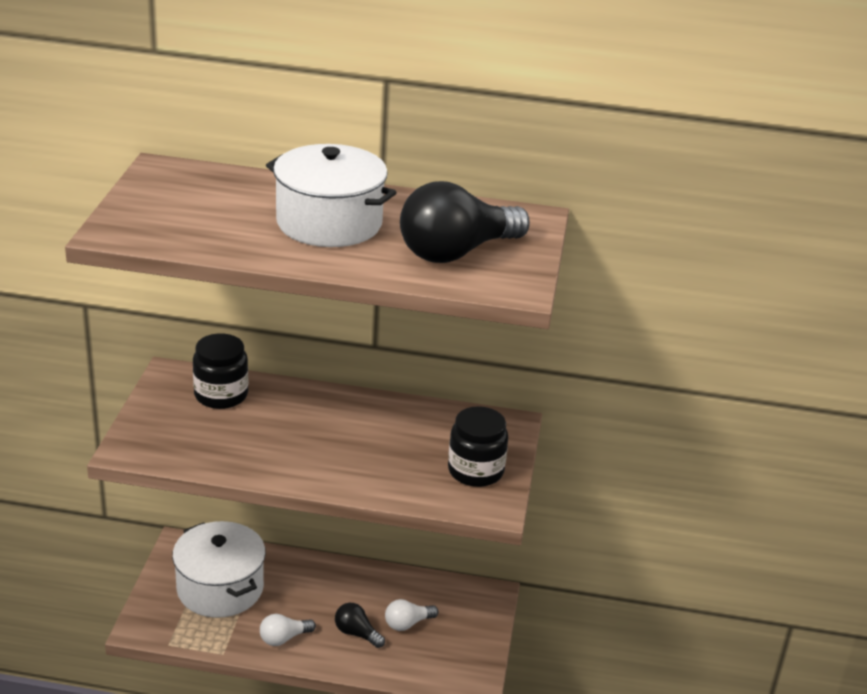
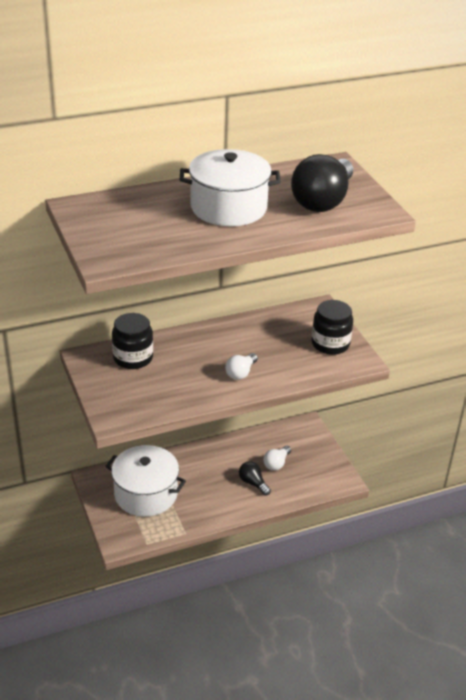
camera: 30 degrees left, 5 degrees up
white light bulb [260,614,316,646] -> white light bulb moved to [225,353,258,380]
black light bulb [335,603,385,648] -> black light bulb turned 45 degrees clockwise [239,461,271,496]

